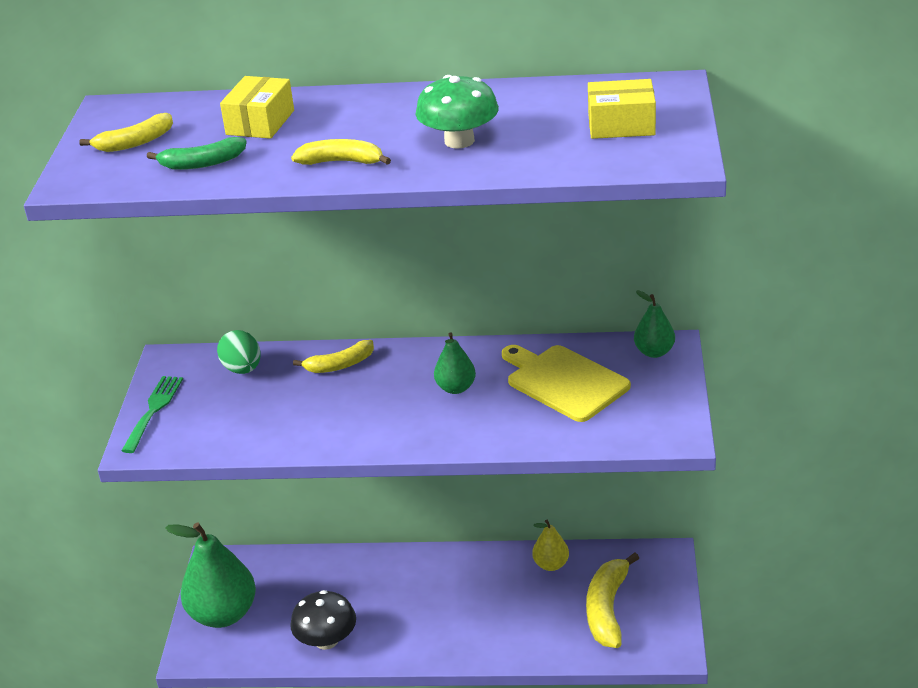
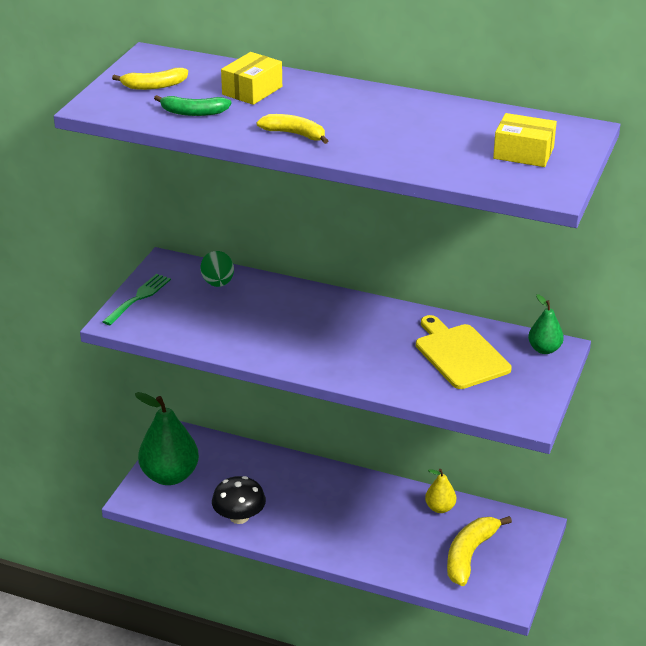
camera: 15 degrees right, 0 degrees up
yellow banana [293,340,374,373] -> none
green mushroom [416,75,499,149] -> none
green pear [434,332,476,394] -> none

